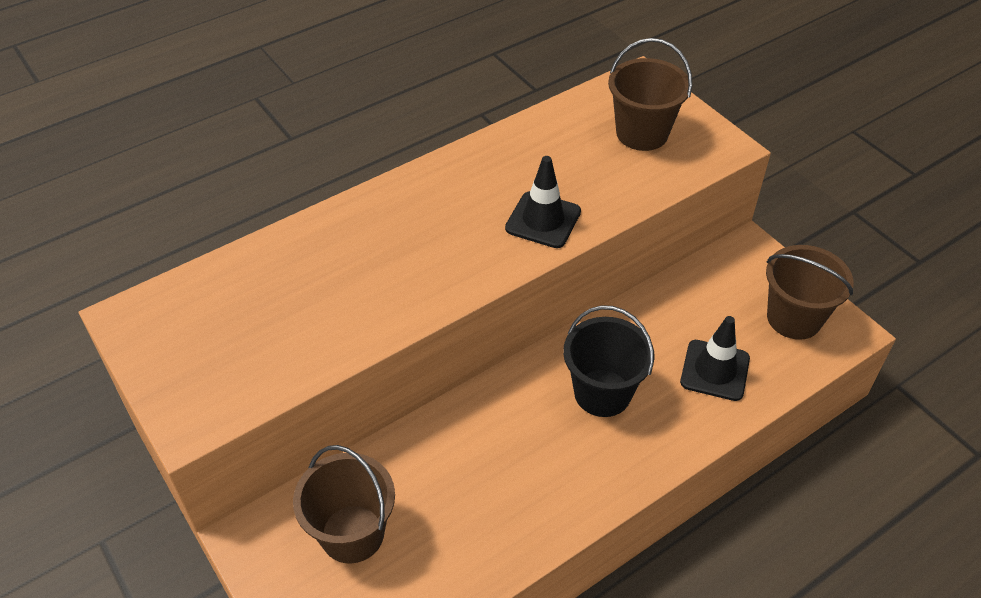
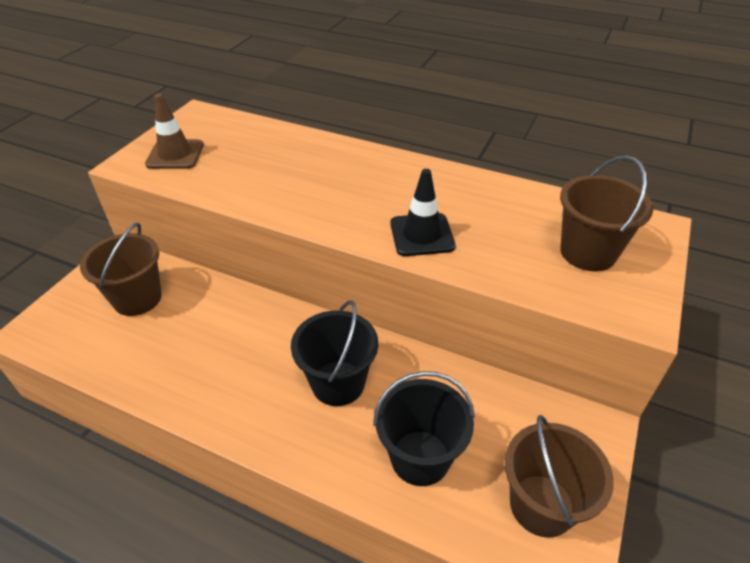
camera: 60 degrees right, 5 degrees down
black traffic cone [680,316,750,401] -> black bucket [373,371,475,486]
none -> brown traffic cone [145,93,204,169]

